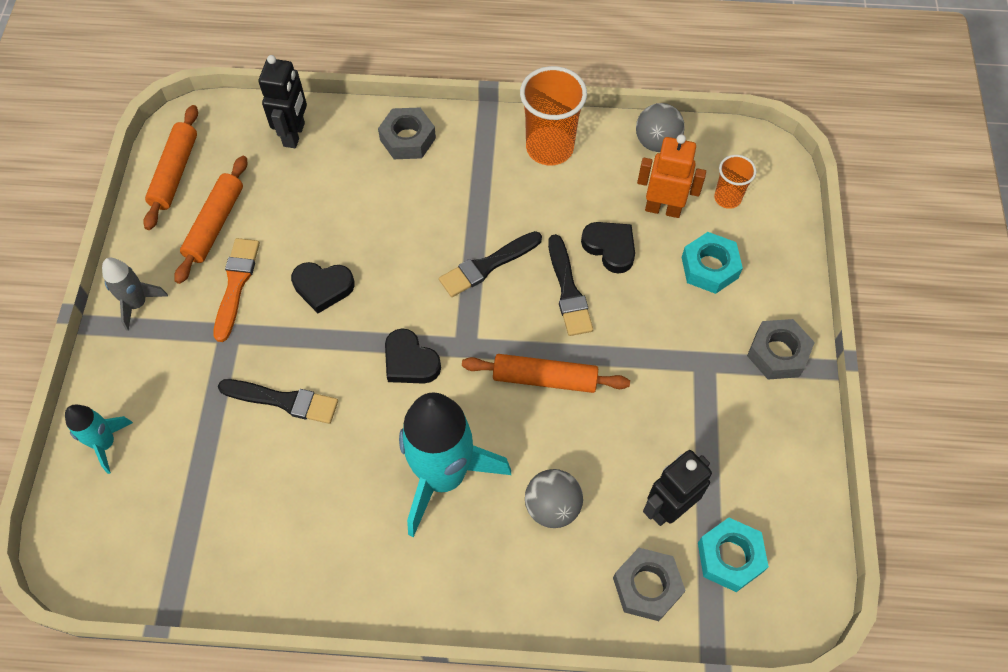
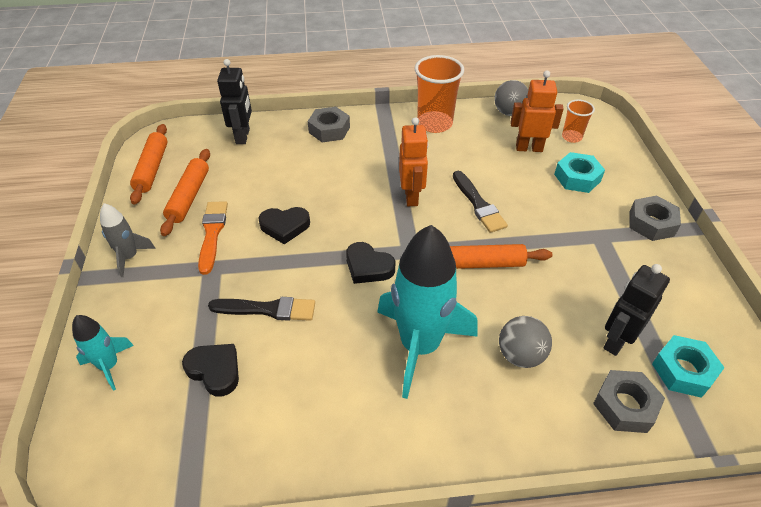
camera: 10 degrees left, 15 degrees down
black brush [439,231,542,297] -> orange robot [399,117,429,206]
black heart [581,222,635,274] -> black heart moved to [182,344,239,397]

